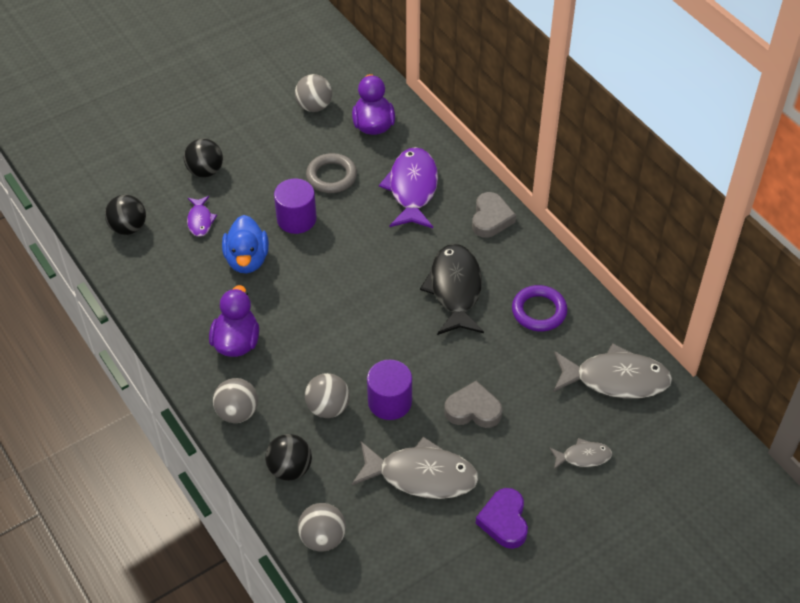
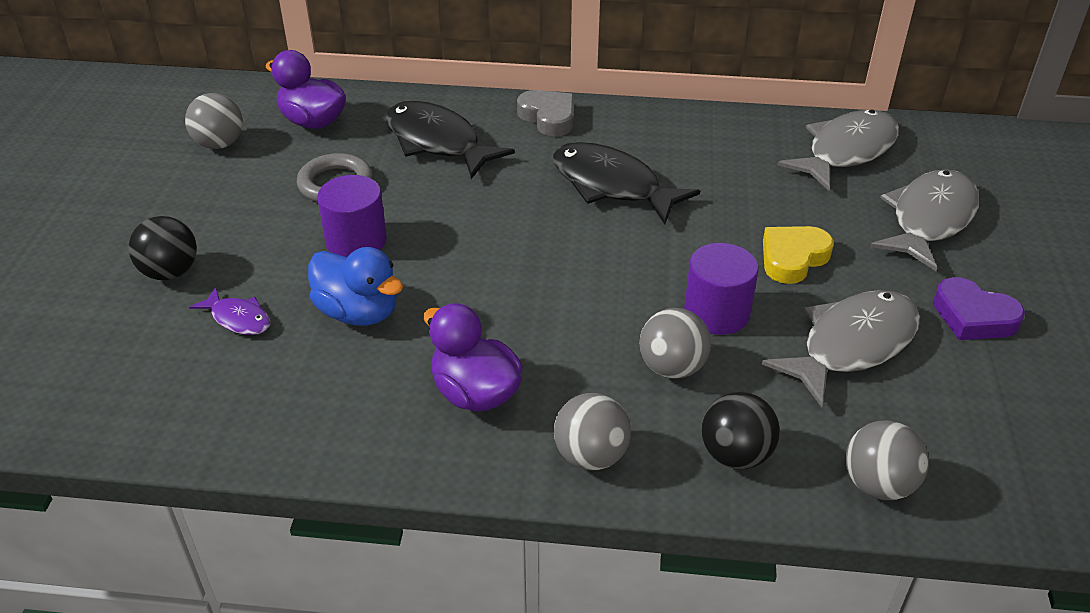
camera: 50 degrees left, 10 degrees down
black ball [105,195,146,235] -> none
purple fish [379,147,438,228] -> black fish [386,101,515,179]
grey heart [444,381,502,428] -> yellow heart [763,226,834,284]
purple ring [512,285,567,331] -> none
grey fish [549,438,612,469] -> grey fish [870,169,979,271], size x1.99

